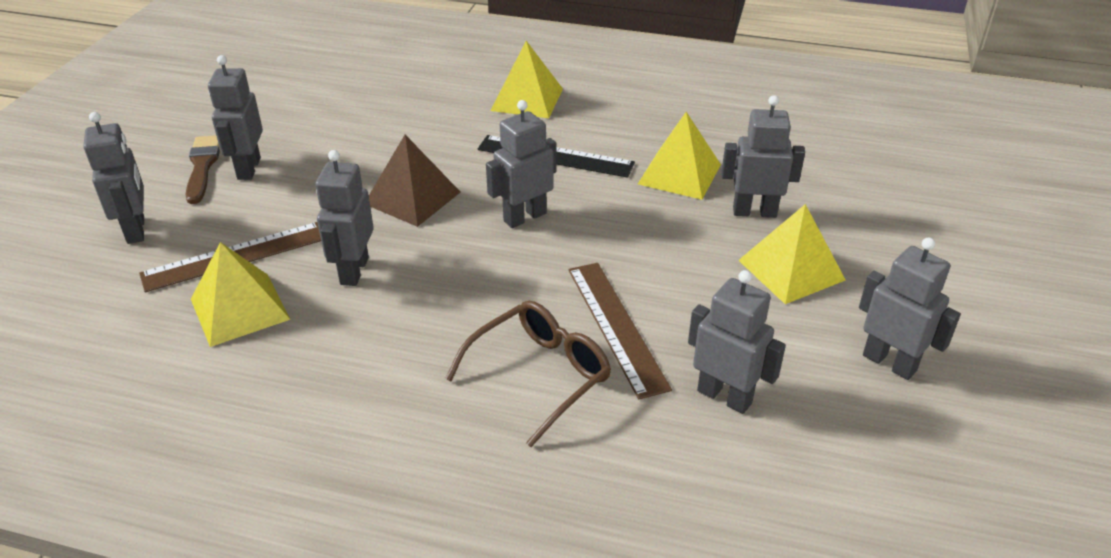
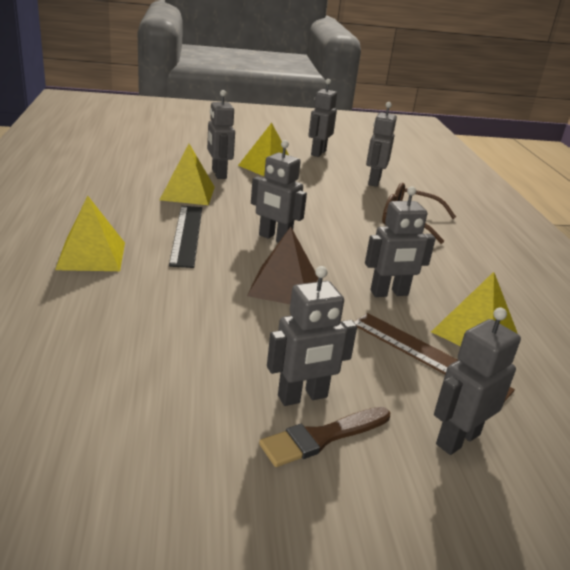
camera: 115 degrees left, 10 degrees down
brown ruler [569,263,672,399] -> none

